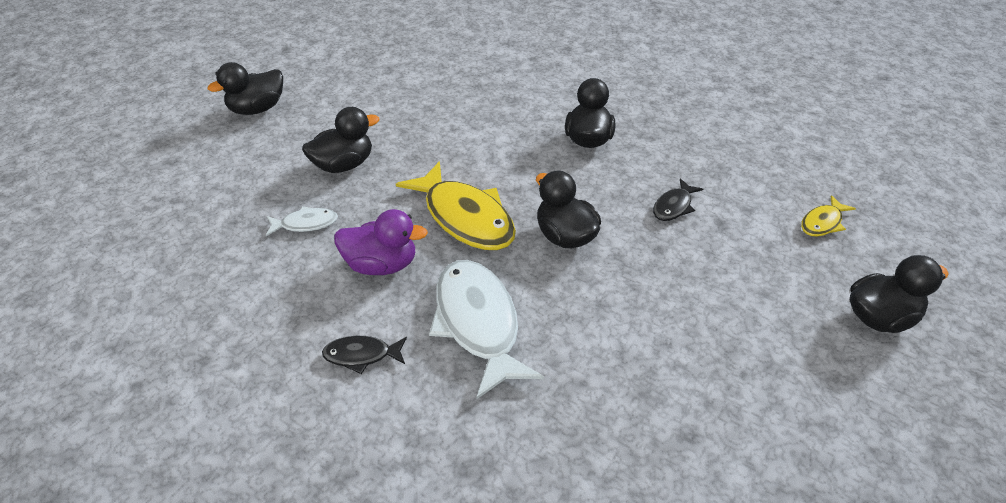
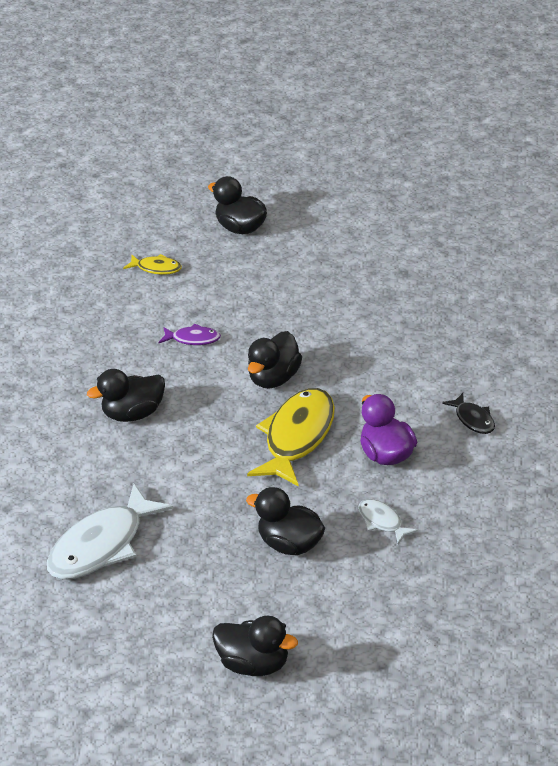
camera: 115 degrees left, 5 degrees down
white fish [429,260,544,400] -> white fish moved to [47,484,173,579]
black fish [653,178,703,221] -> purple fish [159,323,221,345]

